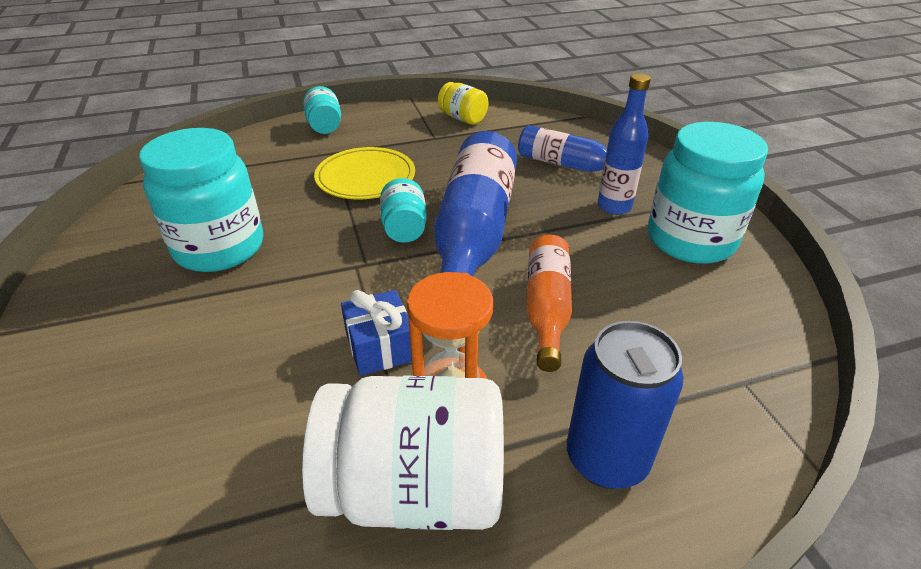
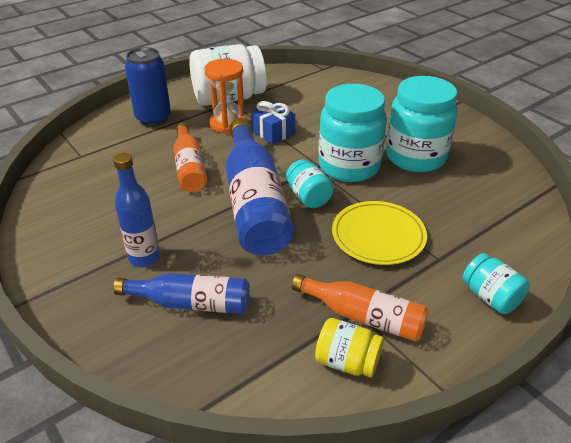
camera: 160 degrees right, 0 degrees up
turquoise jar [648,122,768,264] -> turquoise jar moved to [318,84,387,182]
none -> orange bottle [292,274,429,342]

